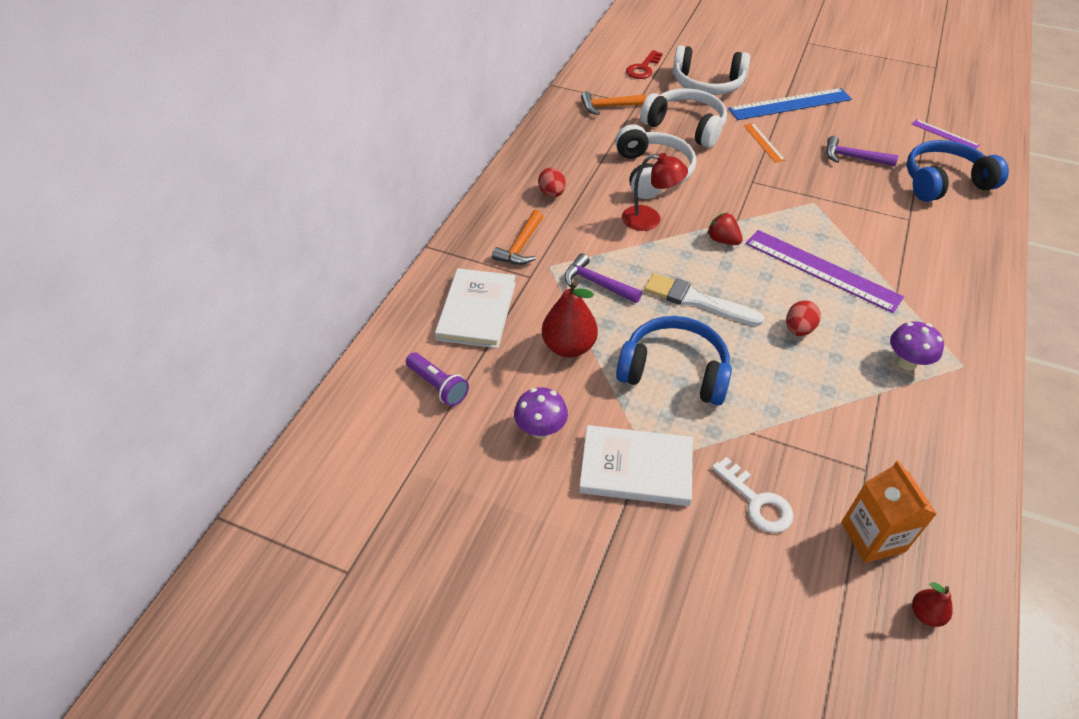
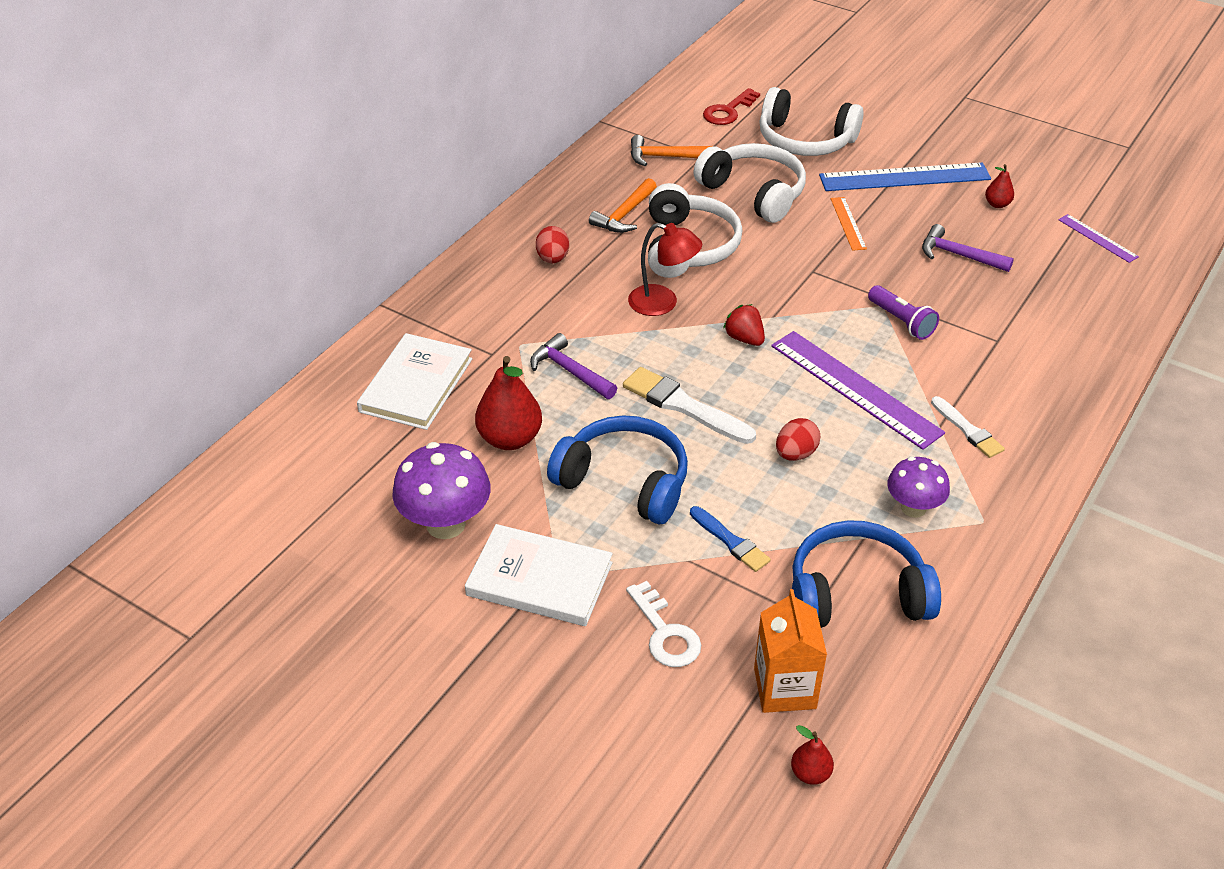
camera: 10 degrees right, 5 degrees down
purple flashlight [406,352,469,406] -> purple flashlight moved to [868,285,939,340]
orange hammer [492,210,543,265] -> orange hammer moved to [589,178,657,233]
purple mushroom [514,387,568,439] -> purple mushroom [392,442,491,539], size x1.55
blue headphones [906,140,1009,202] -> blue headphones moved to [792,520,941,628]
none -> blue brush [690,506,771,572]
none -> white brush [931,396,1005,458]
none -> red pear [985,164,1014,208]

